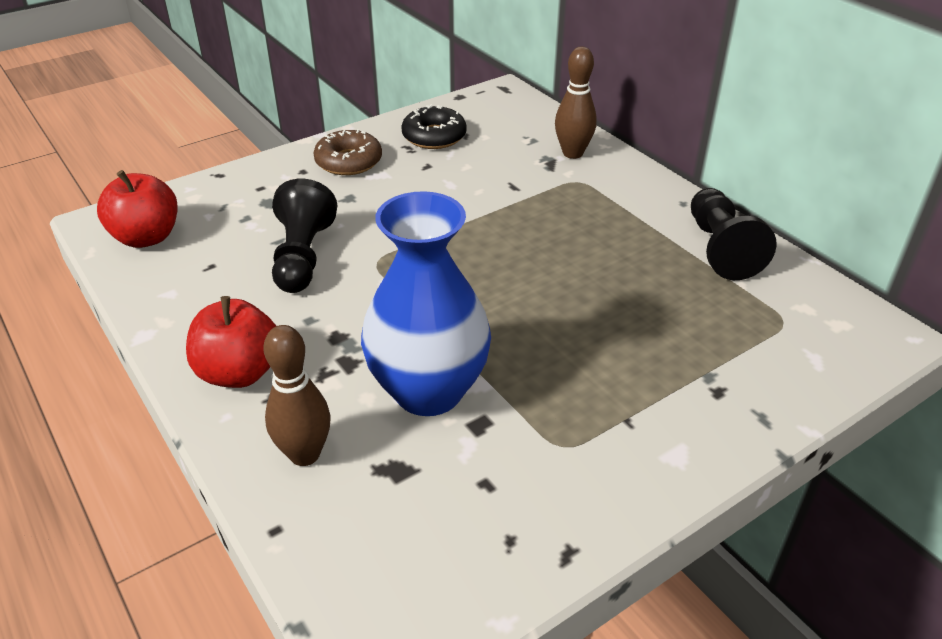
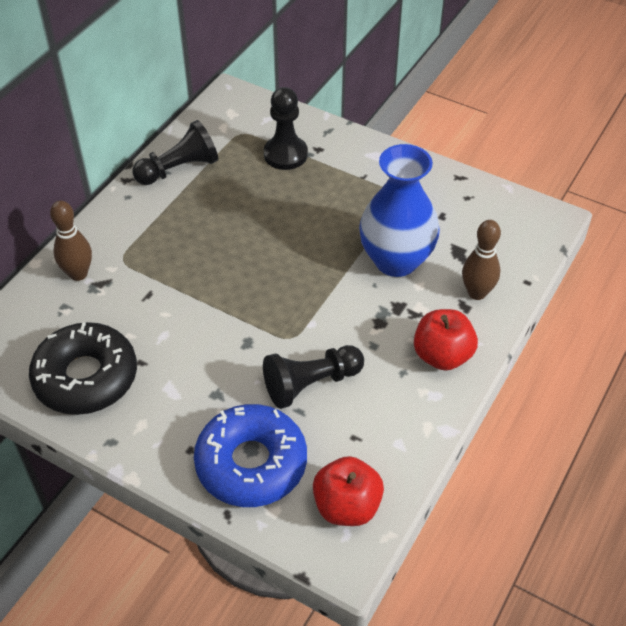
camera: 115 degrees left, 10 degrees up
brown donut [313,129,382,175] -> none
black donut [401,104,467,149] -> black donut [29,322,137,415], size x1.62
none -> blue donut [194,404,307,507]
none -> black pawn [264,87,308,170]

